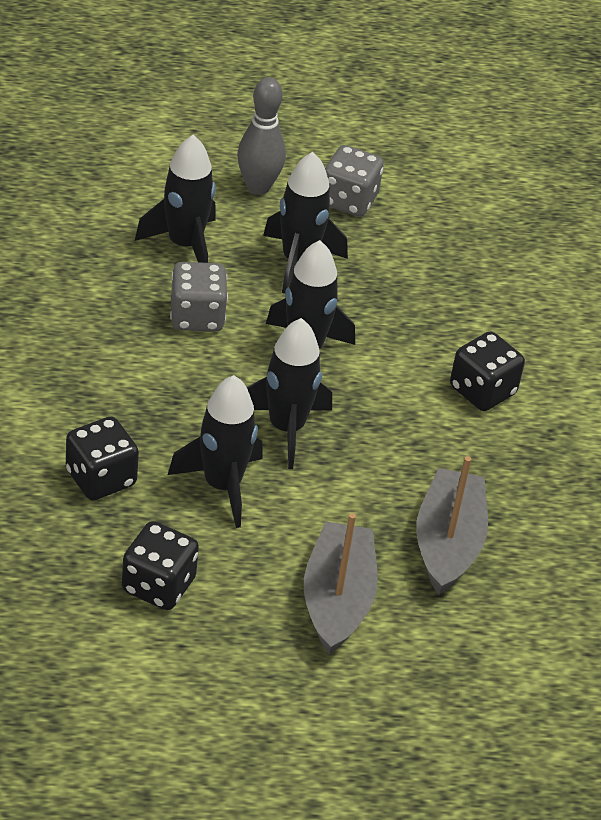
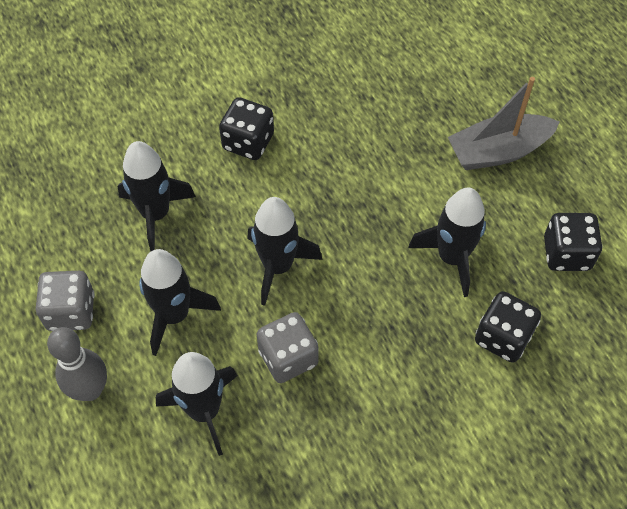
camera: 110 degrees left, 15 degrees up
black rocket [247,318,332,469] -> black rocket moved to [118,141,196,252]
grey boat [416,456,488,595] -> none

